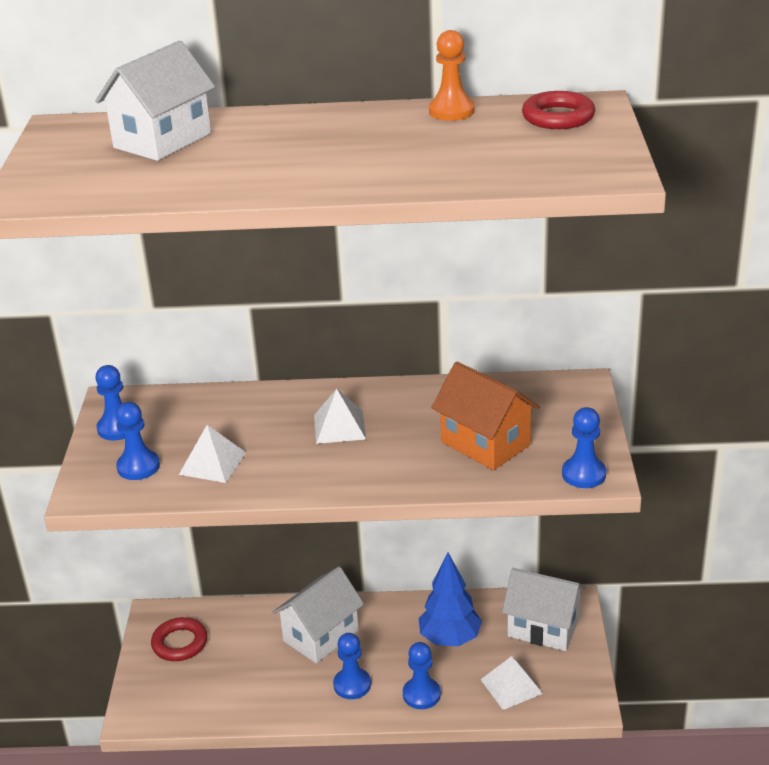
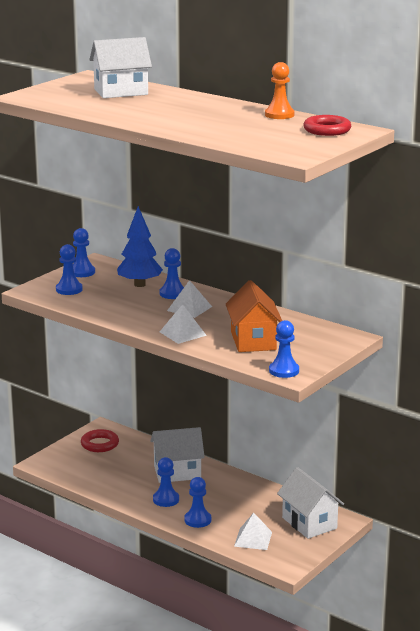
camera: 35 degrees right, 10 degrees down
white pyramid [179,425,246,483] -> white pyramid moved to [160,304,207,344]
blue tree [418,552,482,646] -> blue tree moved to [117,206,163,287]
none -> blue pawn [160,248,184,299]

